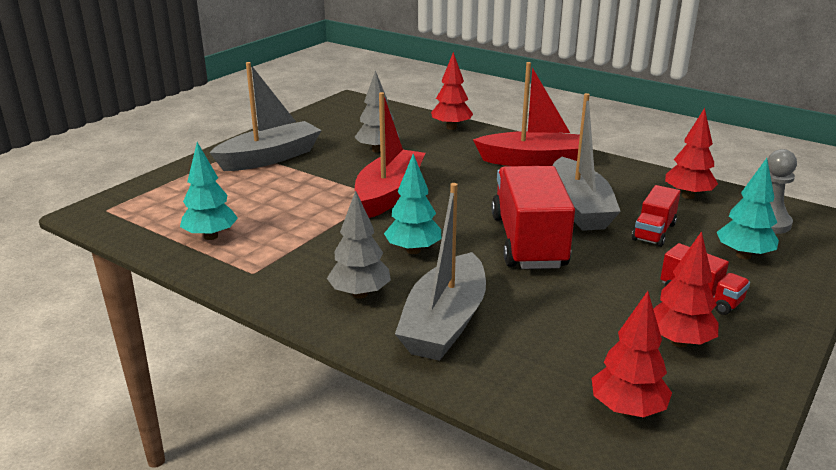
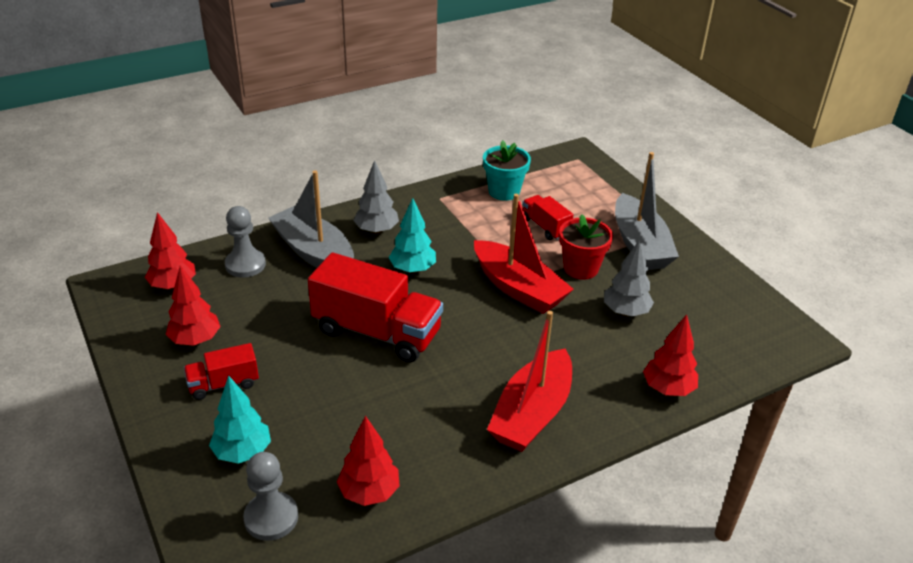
camera: 115 degrees right, 10 degrees up
turquoise tree [180,142,238,240] -> turquoise flower pot [483,140,531,201]
grey boat [553,93,621,231] -> none
red truck [632,185,681,247] -> red truck moved to [522,195,573,240]
none -> grey pawn [225,206,266,278]
none -> red flower pot [559,214,613,280]

